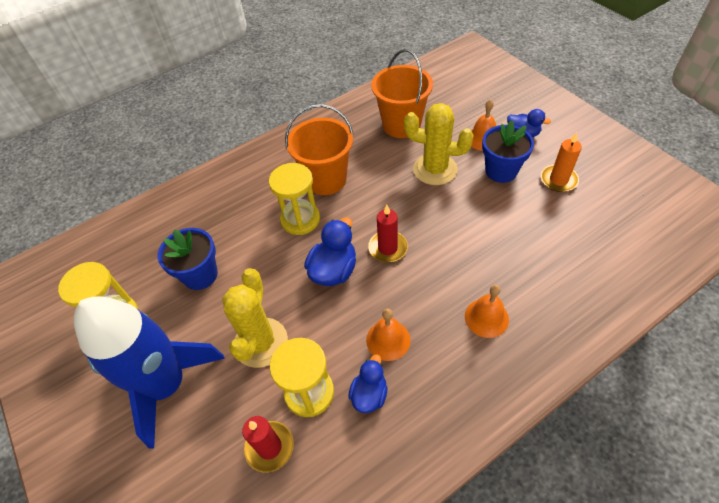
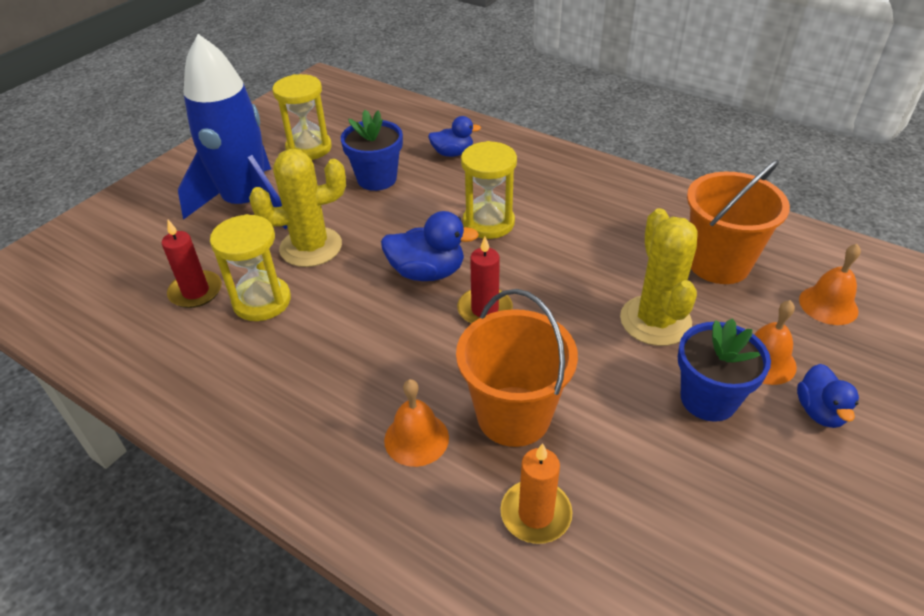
camera: 65 degrees right, 10 degrees down
orange bucket [285,104,354,195] -> orange bucket moved to [456,289,578,447]
blue duck [348,354,387,413] -> blue duck moved to [428,116,481,157]
orange bell [366,308,411,361] -> orange bell moved to [799,244,861,325]
orange candle [541,132,582,192] -> orange candle moved to [500,443,573,544]

